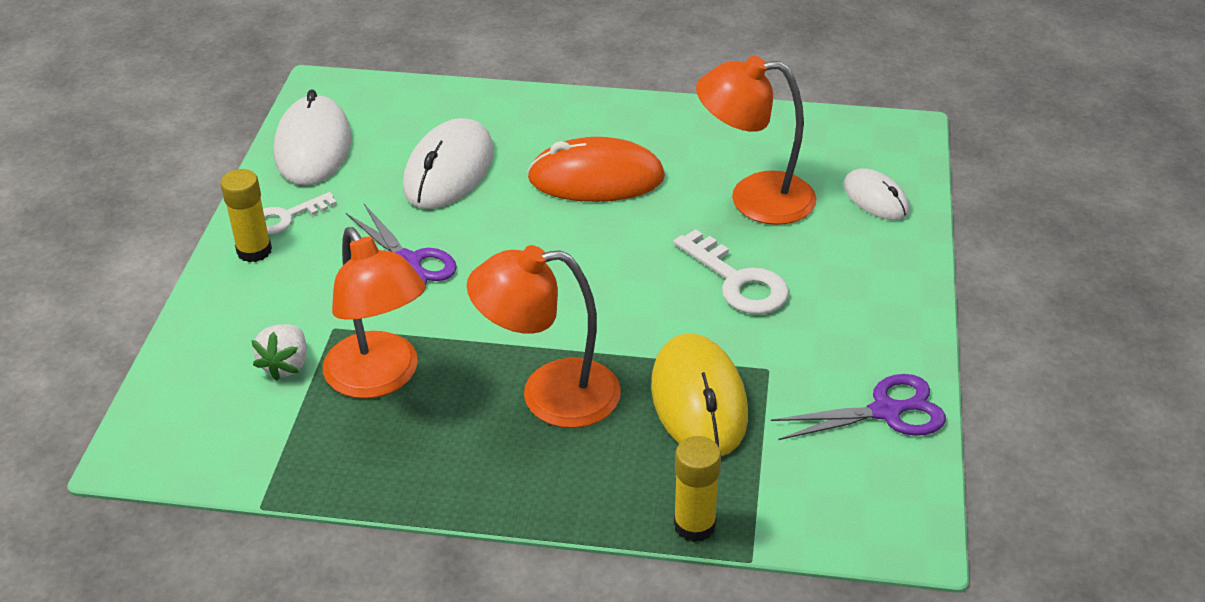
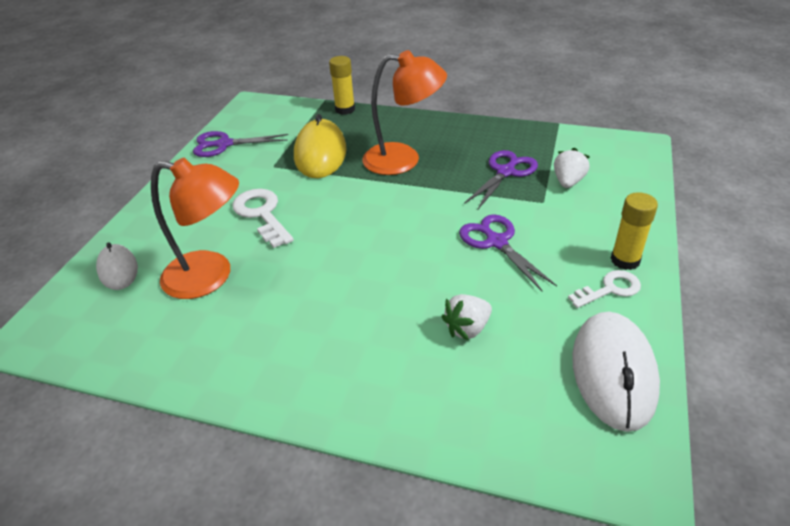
camera: 170 degrees left, 0 degrees up
orange lamp [323,227,426,399] -> purple scissors [464,150,538,209]
white mouse [403,118,494,209] -> white strawberry [442,294,492,341]
orange mouse [527,137,665,202] -> none

